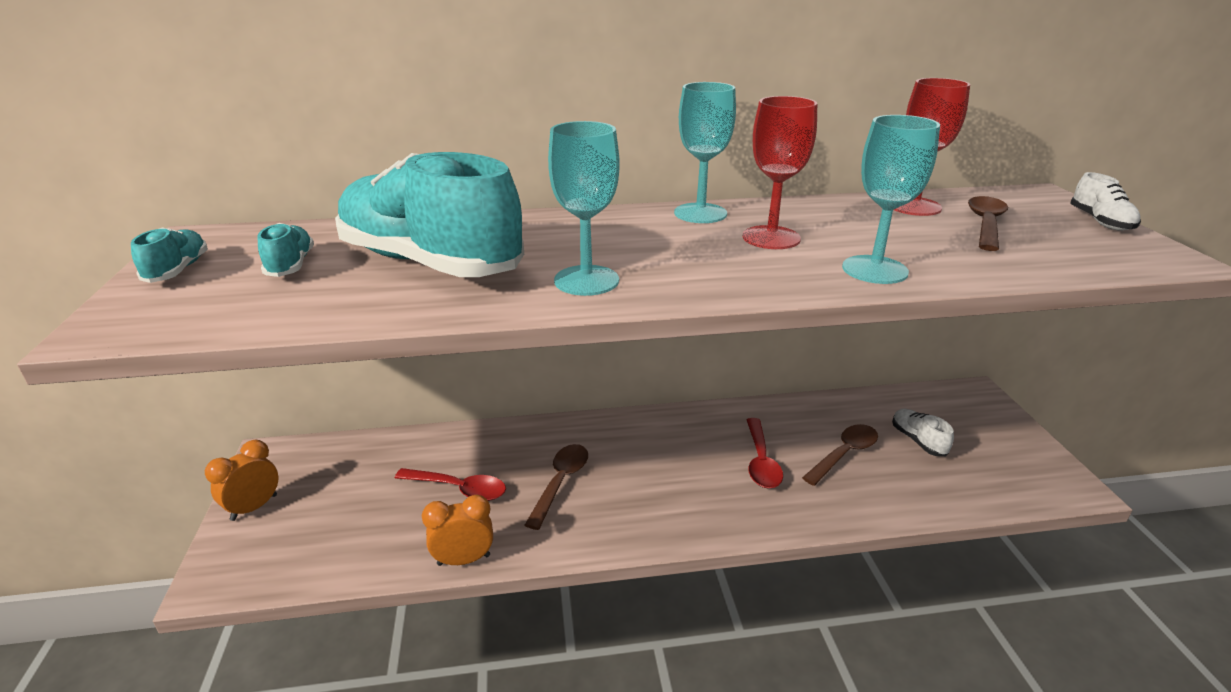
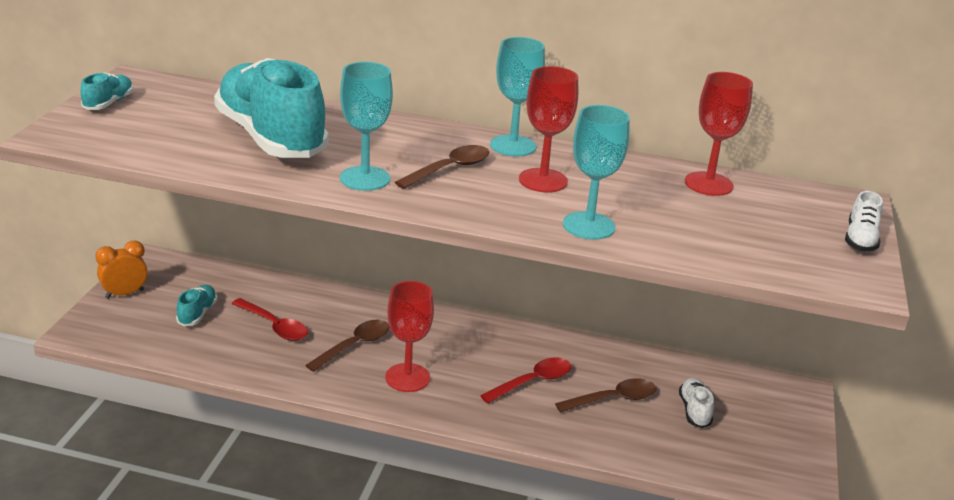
camera: 20 degrees right, 0 degrees up
turquoise shoe [258,223,314,277] -> turquoise shoe moved to [176,285,217,326]
orange clock [422,495,493,566] -> none
red spoon [747,418,783,488] -> red spoon turned 150 degrees counterclockwise [480,357,571,403]
brown spoon [968,196,1008,251] -> brown spoon moved to [395,145,489,189]
none -> red goblet [385,281,434,392]

